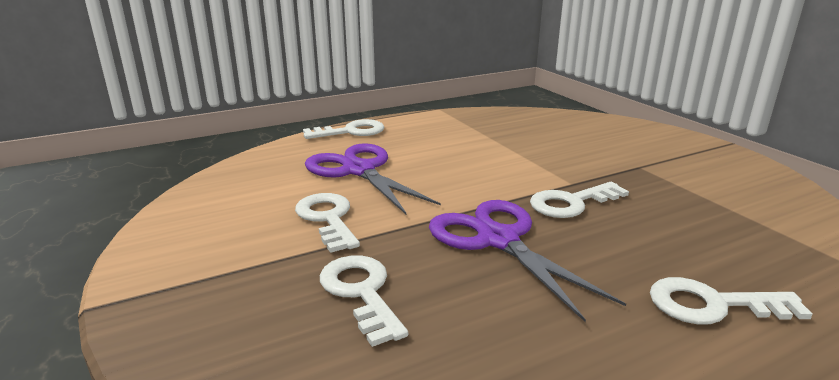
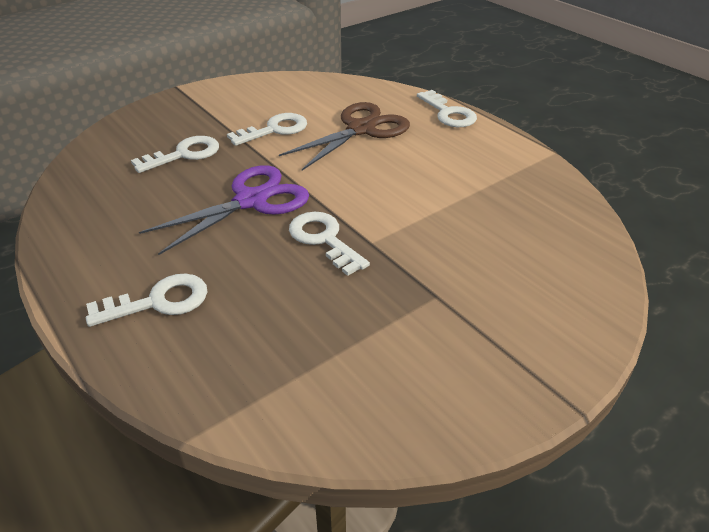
camera: 80 degrees right, 15 degrees up
purple scissors [305,143,441,214] -> brown scissors [279,102,410,170]
white key [650,277,813,324] -> white key turned 75 degrees clockwise [86,273,208,327]

